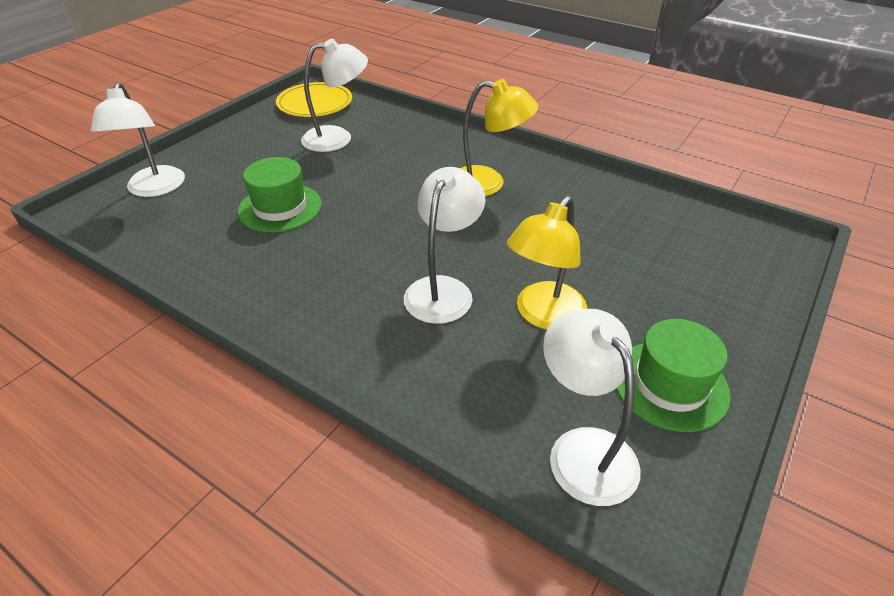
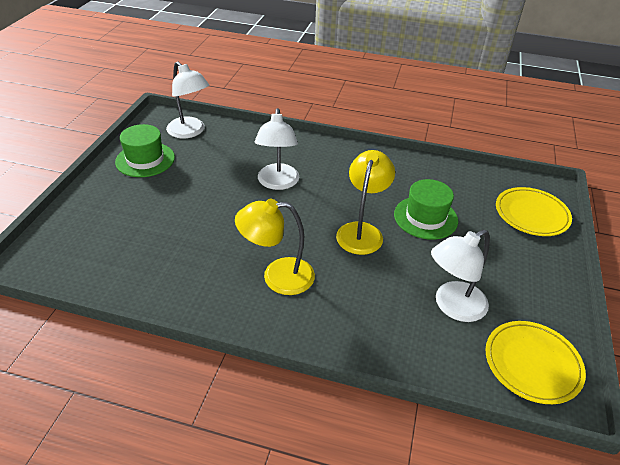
camera: 160 degrees right, 0 degrees up
white lamp [91,82,185,197] -> yellow plate [496,187,572,236]
yellow lamp [507,196,587,330] -> yellow lamp moved to [336,150,395,255]

